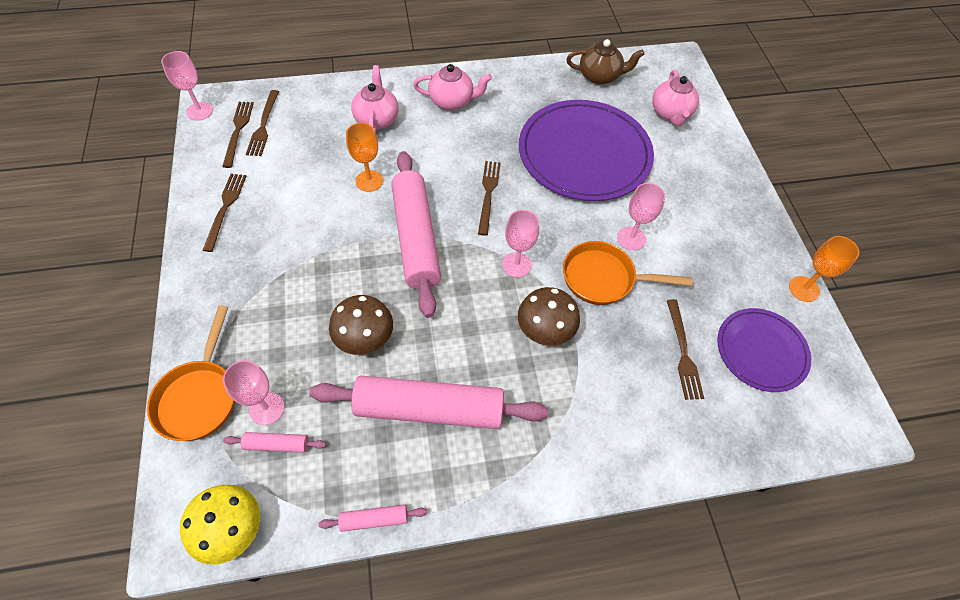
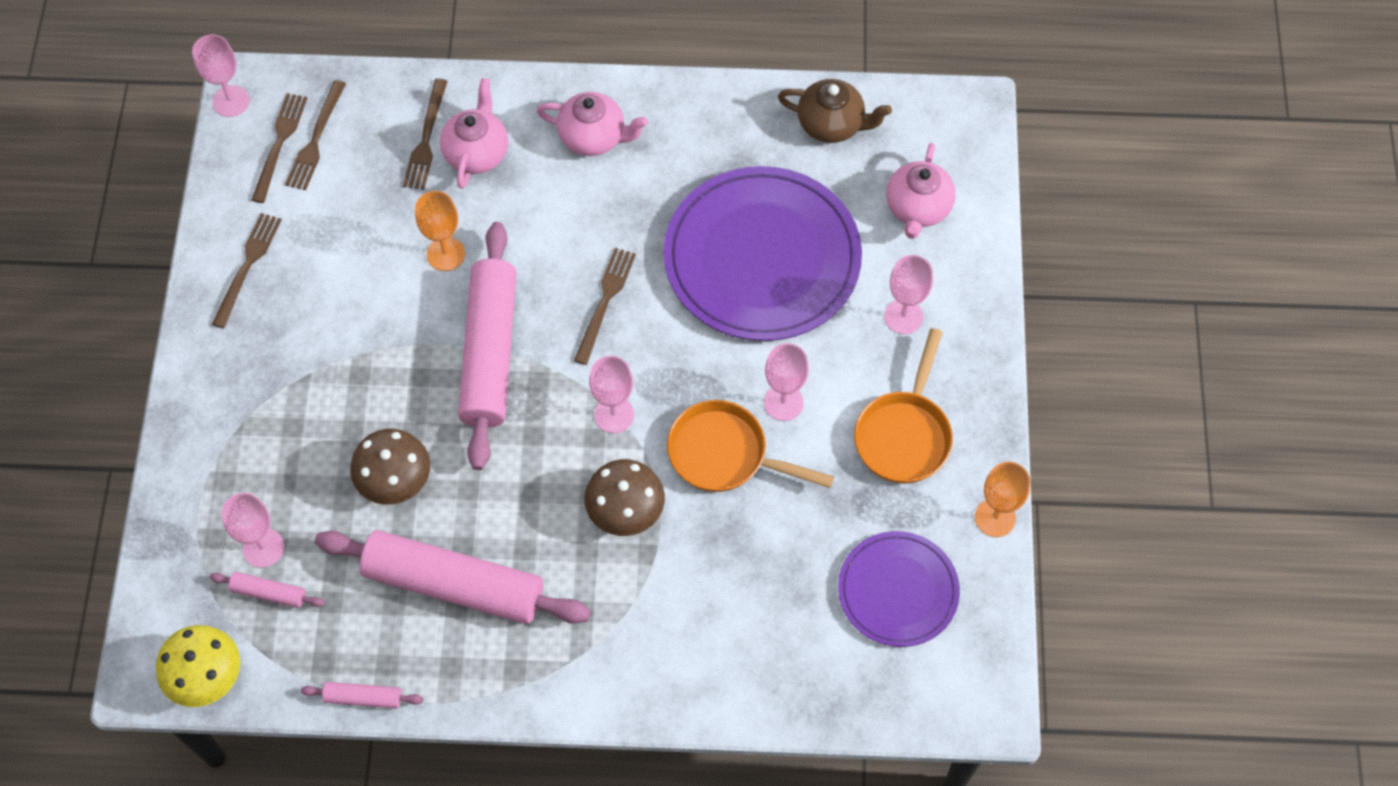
camera: 15 degrees right, 5 degrees up
orange pan [147,305,235,441] -> orange pan moved to [854,328,953,484]
brown fork [667,299,704,400] -> brown fork moved to [403,79,448,190]
none -> pink goblet [884,255,933,334]

